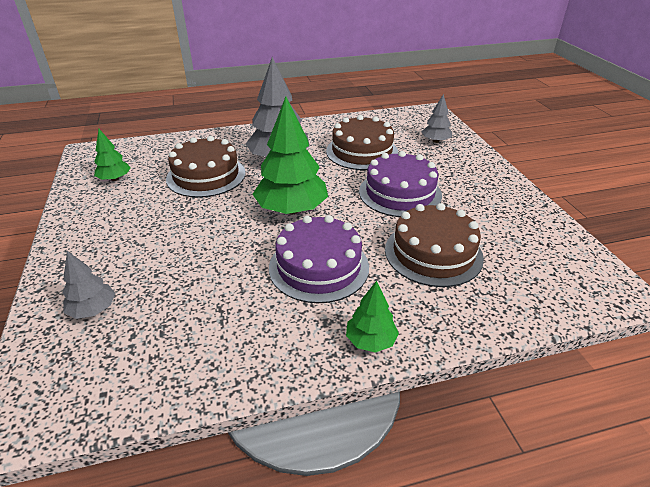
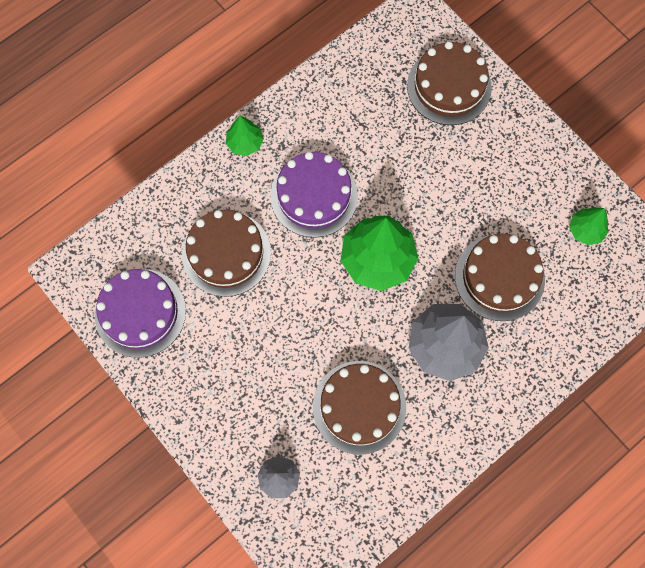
camera: 155 degrees right, 35 degrees up
grey tree [63,251,116,319] -> brown cake [407,41,492,125]
purple cake [359,151,442,217] -> purple cake moved to [95,269,186,358]

